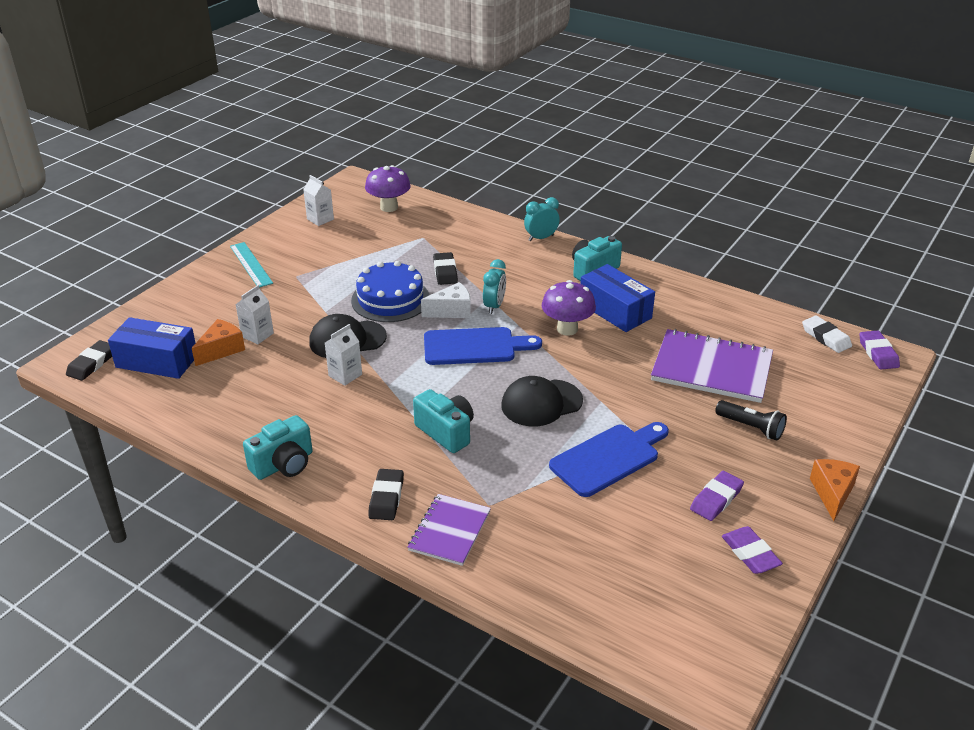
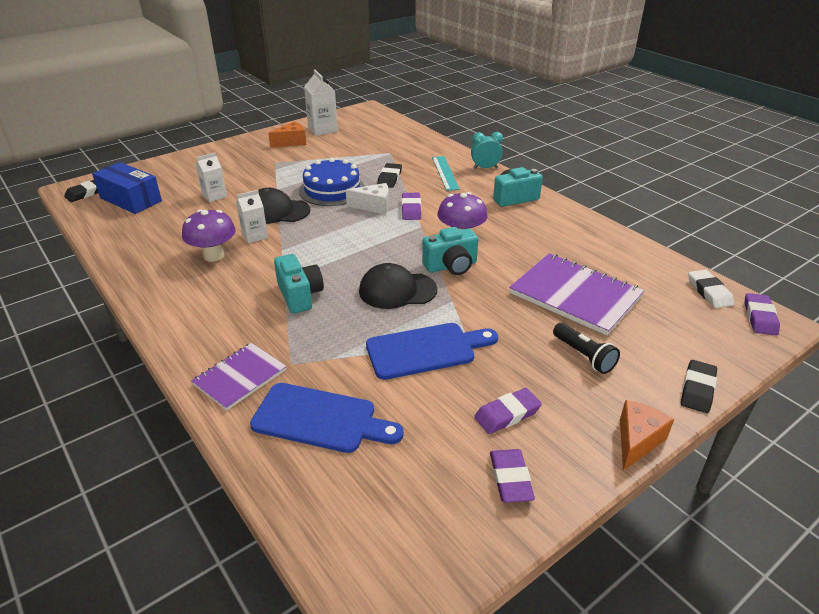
camera: 20 degrees right, 0 degrees up
orange cheese [192,319,245,366] -> orange cheese moved to [268,121,306,148]
turquoise ruler [230,242,273,288] -> turquoise ruler moved to [432,156,460,191]
turquoise camera [243,415,313,480] -> turquoise camera moved to [422,227,478,275]
white carton [303,175,334,226] -> white carton [304,69,338,136], size x1.53
purple mushroom [365,165,411,212] -> purple mushroom moved to [182,209,236,262]
black eraser [368,469,404,520] -> black eraser moved to [681,360,717,413]
blue cutting board [424,327,542,365] -> blue cutting board moved to [250,383,404,453]
turquoise clock [483,259,506,314] -> purple eraser [401,193,421,220]
blue box [580,264,655,332] -> none

